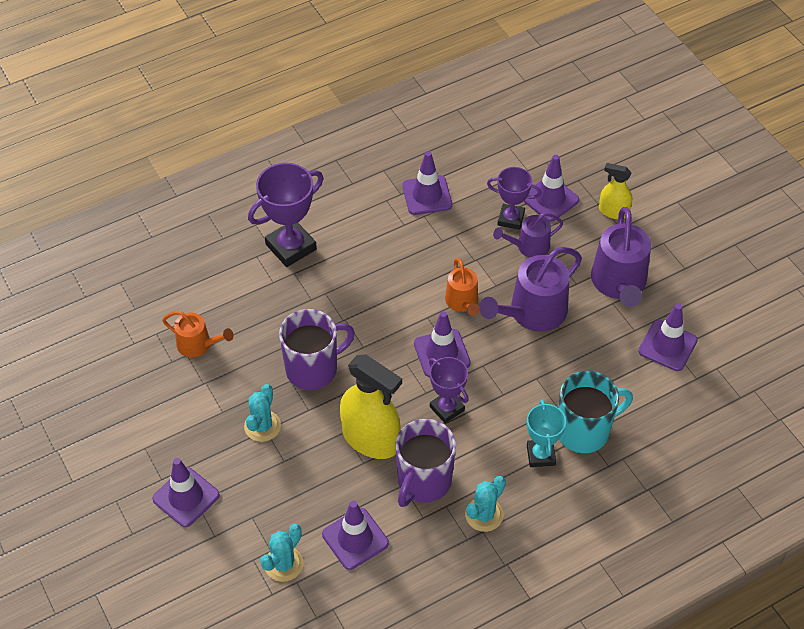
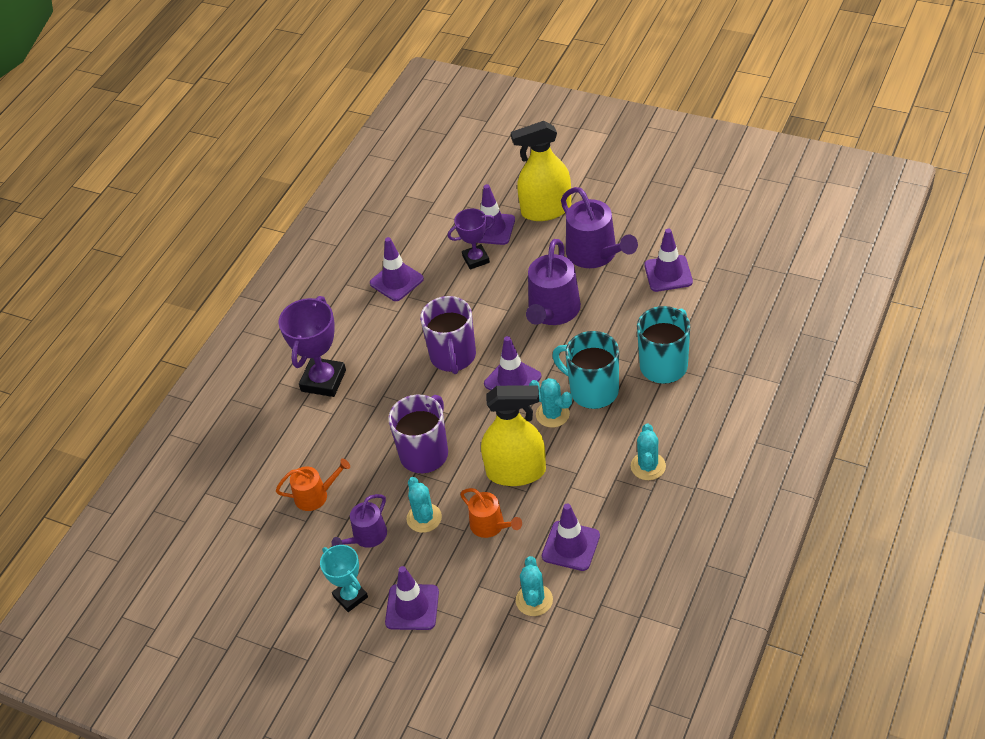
camera: 30 degrees left, 5 degrees down
purple mug [395,419,456,507] -> purple mug moved to [420,296,476,374]
purple trophy [429,357,469,424] -> turquoise cactus [529,378,572,428]
orange watering can [445,258,480,316] -> orange watering can moved to [460,488,522,538]
purple watering can [493,212,563,258] -> purple watering can moved to [332,494,387,548]
turquoise trophy [527,400,566,467] -> turquoise trophy moved to [320,545,368,612]
yellow spray bottle [599,163,632,219] -> yellow spray bottle [511,121,571,221], size x1.84
none -> turquoise mug [552,331,619,409]

